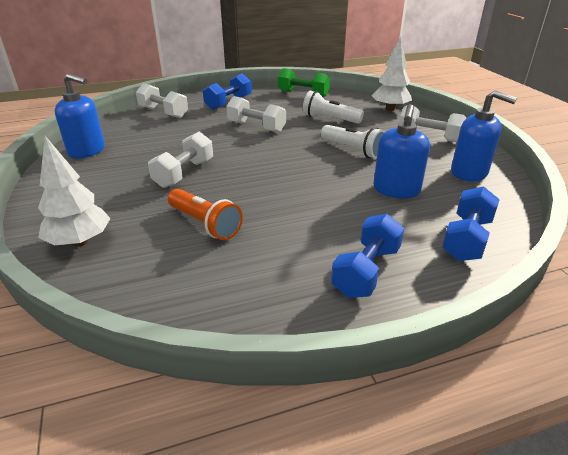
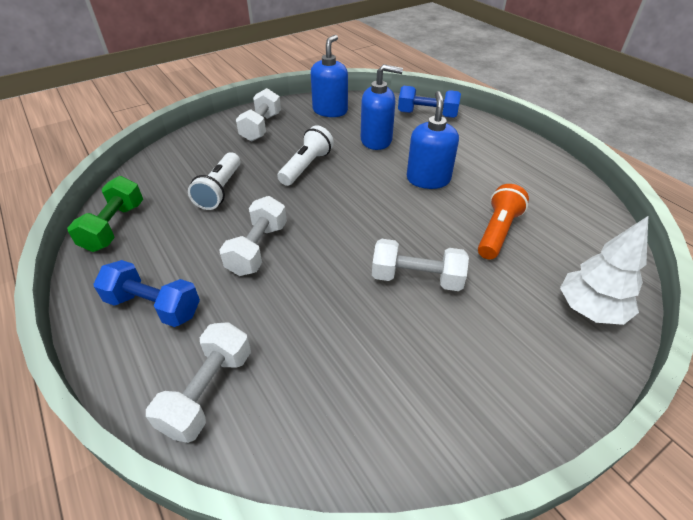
camera: 105 degrees left, 10 degrees up
blue soap dispenser [55,73,105,159] -> blue soap dispenser moved to [407,91,459,189]
blue dumbbell [331,213,404,298] -> none
white tree [372,37,412,111] -> none

